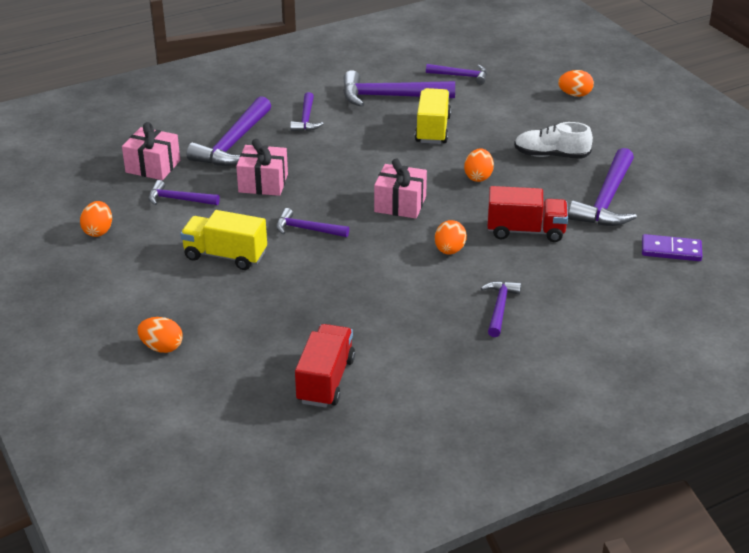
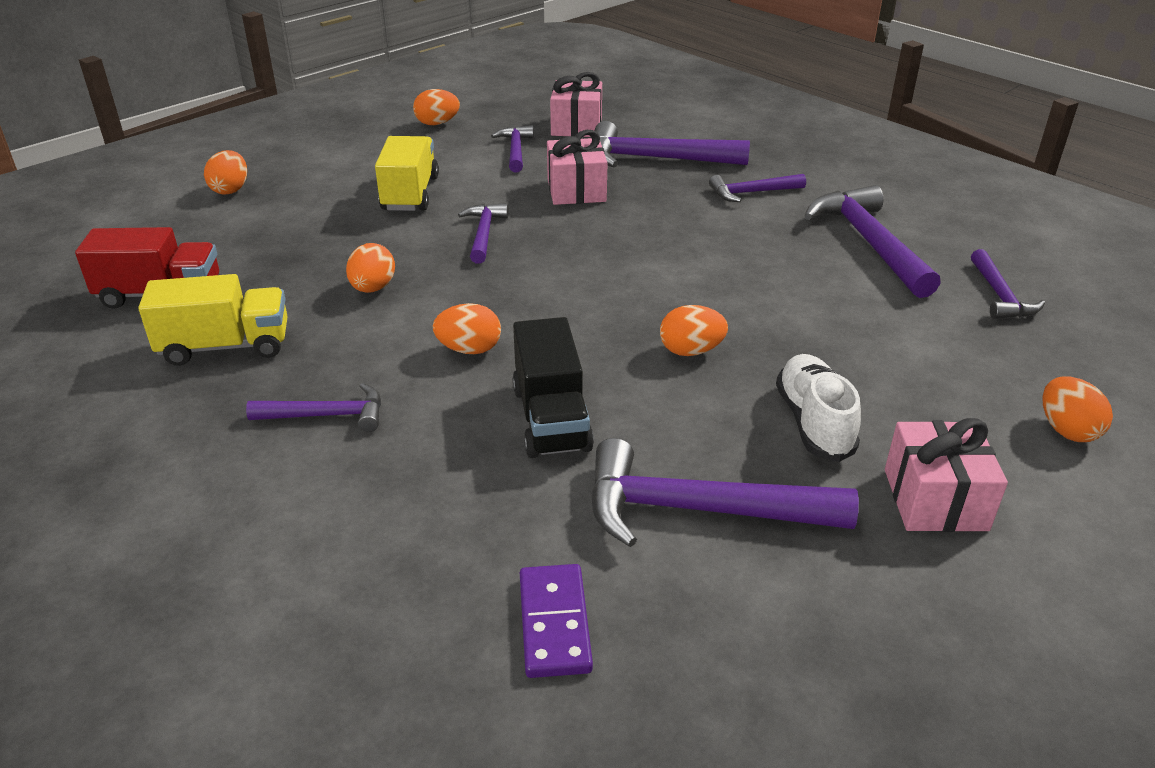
camera: 75 degrees right, 0 degrees up
pink gift [374,158,427,218] -> pink gift moved to [885,418,1008,532]
yellow truck [415,88,451,144] -> yellow truck moved to [138,274,288,366]
red truck [487,186,568,242] -> black truck [512,317,594,458]
none -> orange egg [346,243,395,293]

